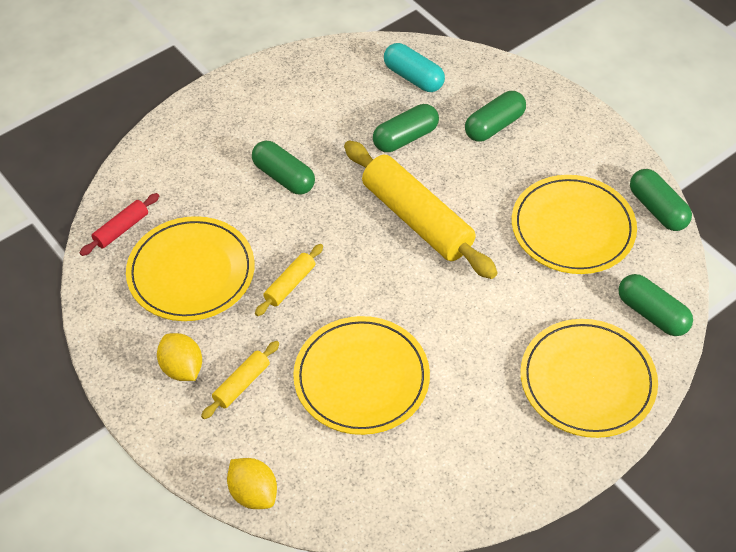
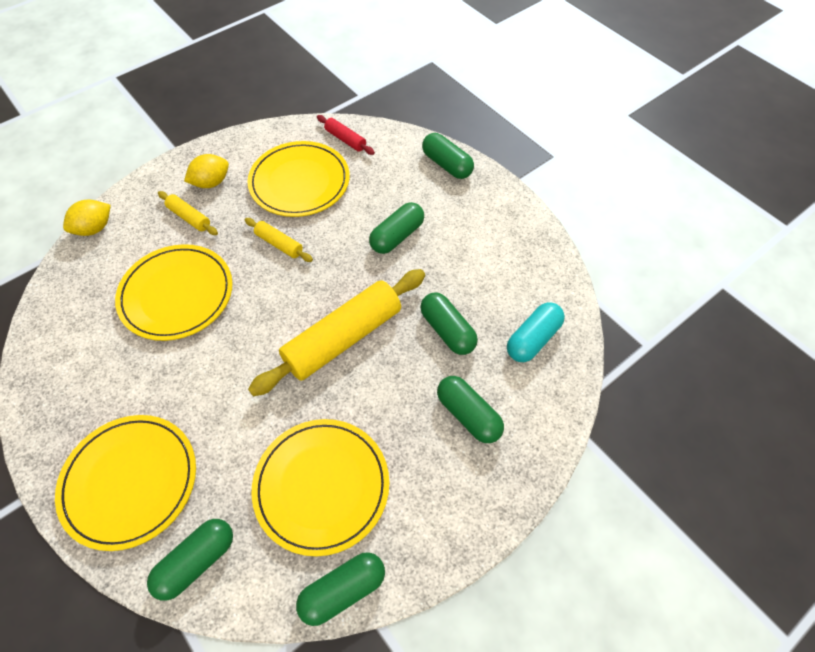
camera: 90 degrees right, 5 degrees up
none -> green capsule [422,133,474,179]

